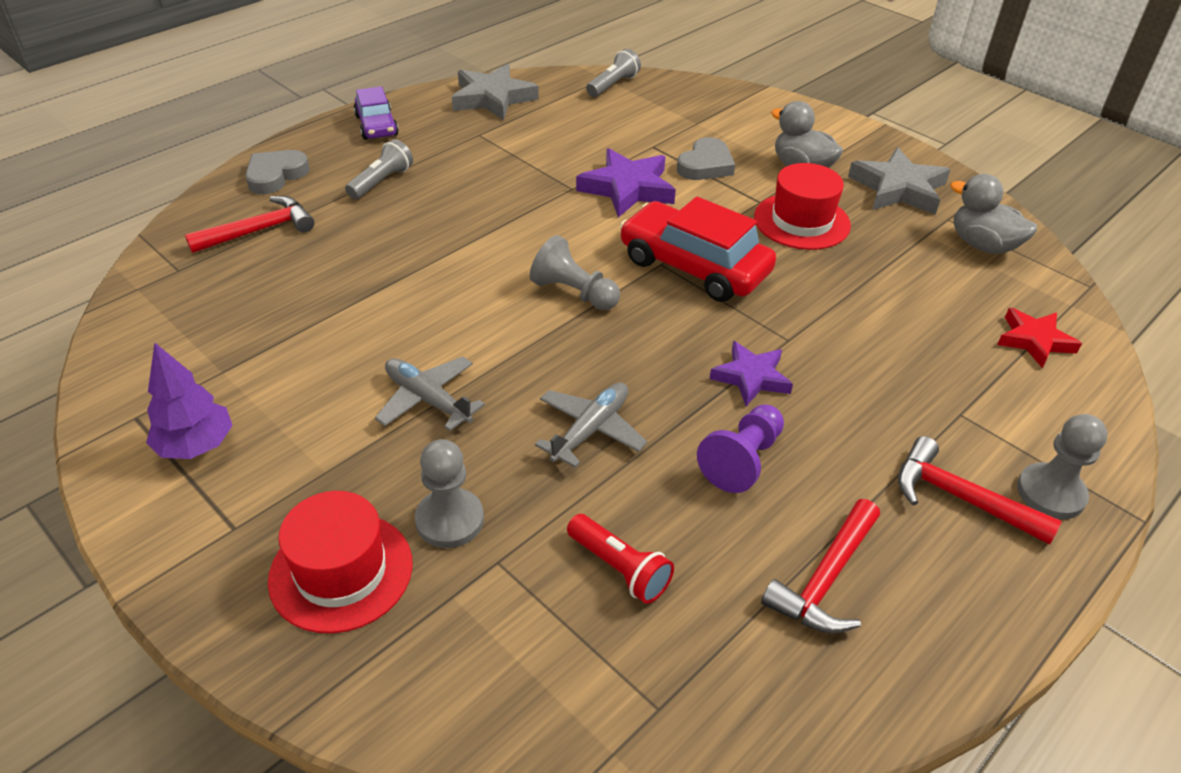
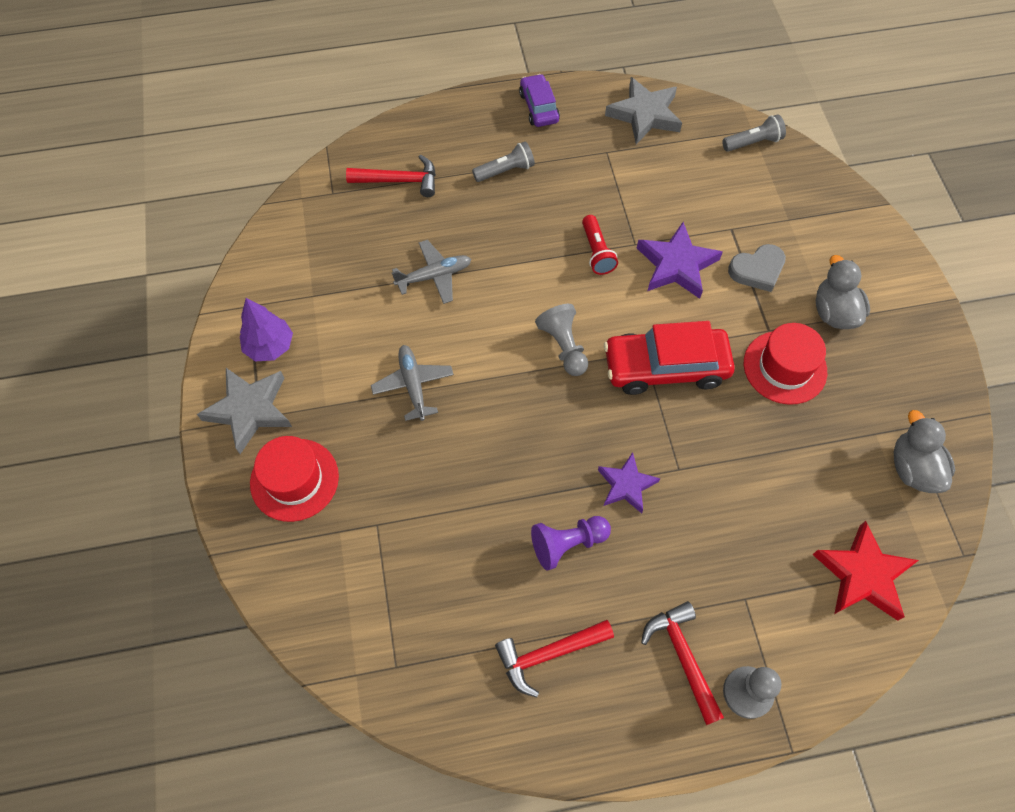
camera: 35 degrees right, 20 degrees up
grey heart [245,150,310,194] -> none
purple car [354,86,399,140] -> purple car turned 150 degrees clockwise [519,74,560,127]
grey pawn [415,439,484,548] -> none
grey plane [535,382,647,468] -> grey plane moved to [392,240,471,304]
red flashlight [567,514,674,604] -> red flashlight moved to [582,215,618,275]
red car [620,197,776,302] -> red car turned 75 degrees counterclockwise [604,321,735,395]
grey star [848,147,950,215] -> grey star moved to [197,368,292,454]
red star [997,308,1082,368] -> red star [813,521,919,621], size x1.53

